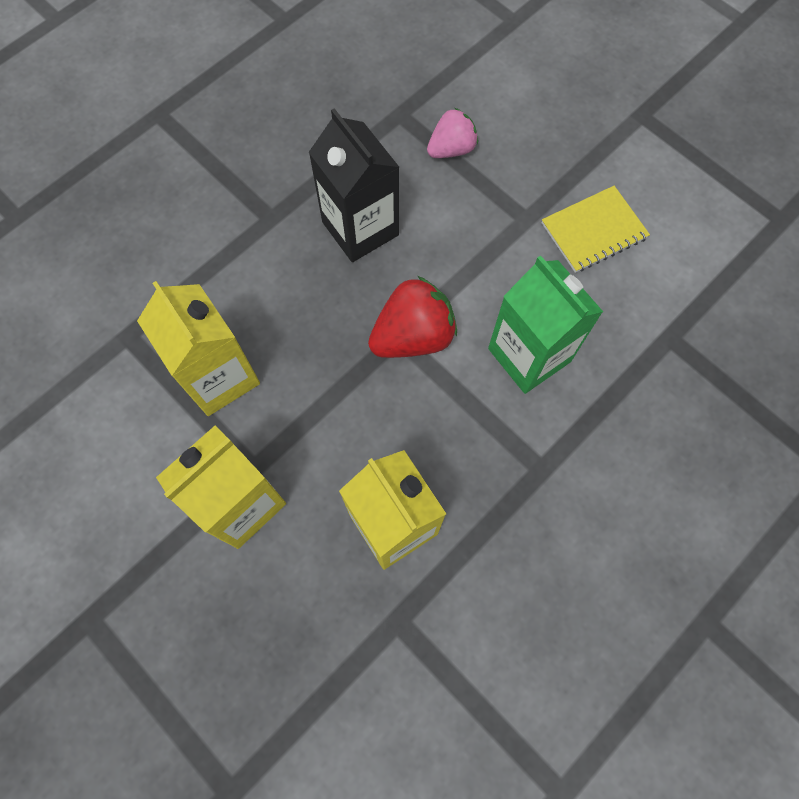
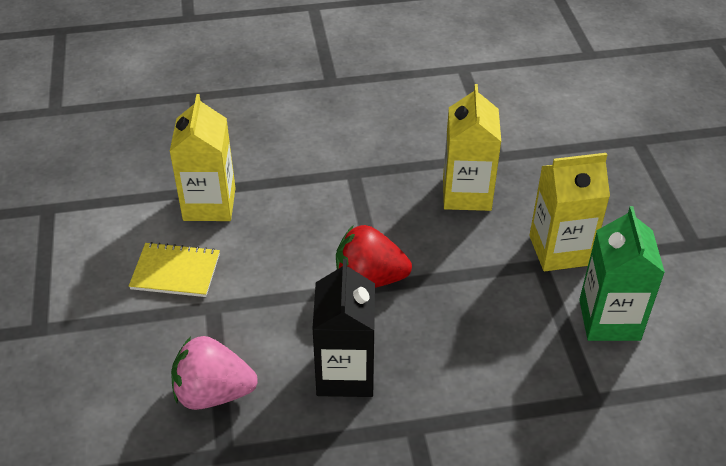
camera: 145 degrees left, 25 degrees down
yellow carton [137,281,260,416] -> yellow carton moved to [169,94,235,221]
pink strawberry [427,108,478,158] -> pink strawberry [171,336,258,410], size x1.54
green carton [488,255,603,394] -> green carton moved to [579,206,665,341]

